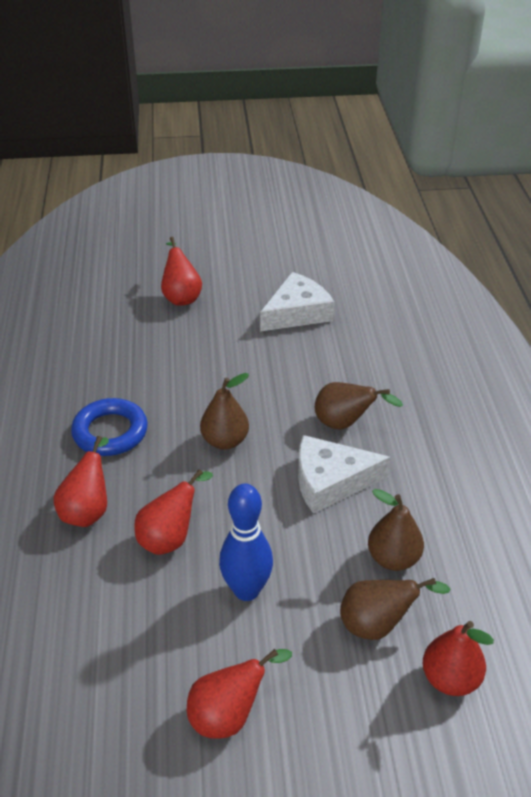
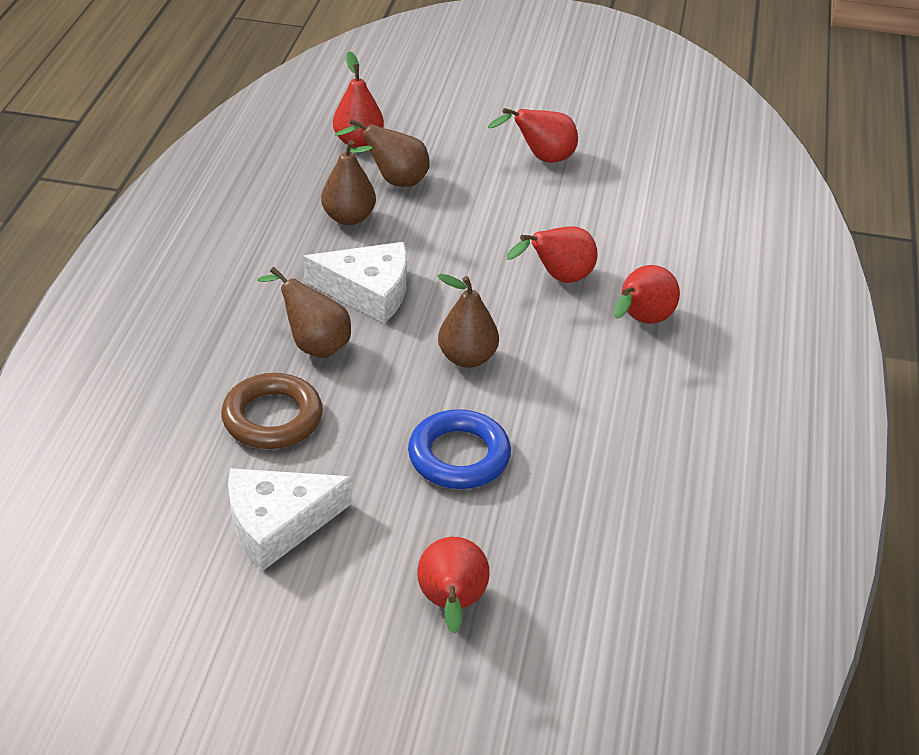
camera: 165 degrees left, 0 degrees up
blue ring [71,398,148,456] -> blue ring moved to [408,409,511,489]
blue bowling pin [219,484,273,601] -> none
none -> brown ring [221,373,323,449]

